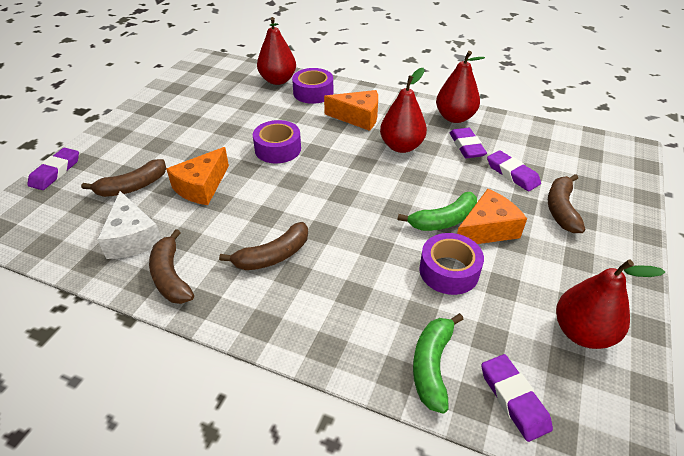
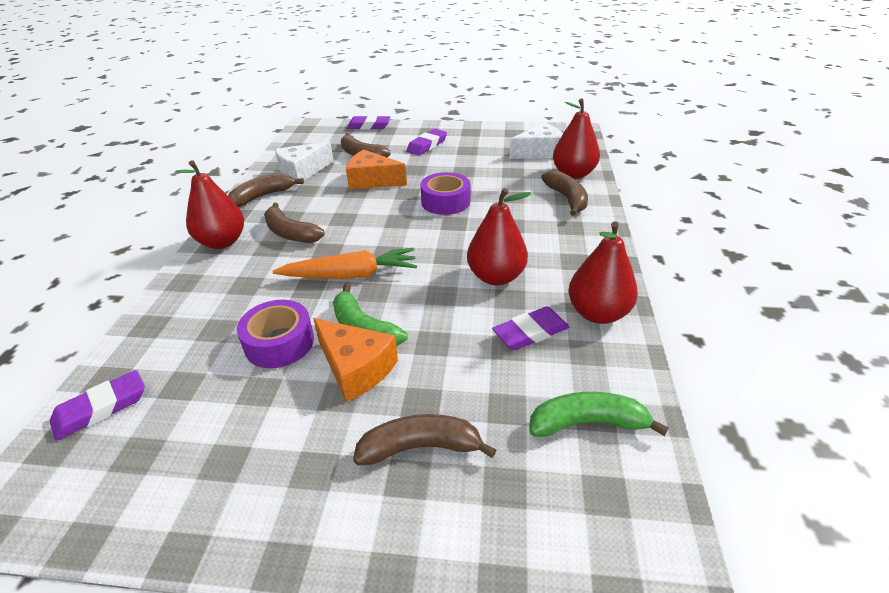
camera: 75 degrees right, 5 degrees down
purple tape [292,68,333,104] -> brown banana [541,170,588,216]
orange cheese [324,90,378,131] -> none
green banana [413,313,464,414] -> green banana moved to [529,392,669,437]
purple eraser [487,150,541,191] -> purple eraser moved to [407,129,447,155]
red pear [556,260,665,349] -> red pear moved to [175,160,244,249]
none -> orange carrot [272,248,417,279]
none -> white cheese [510,123,563,159]

